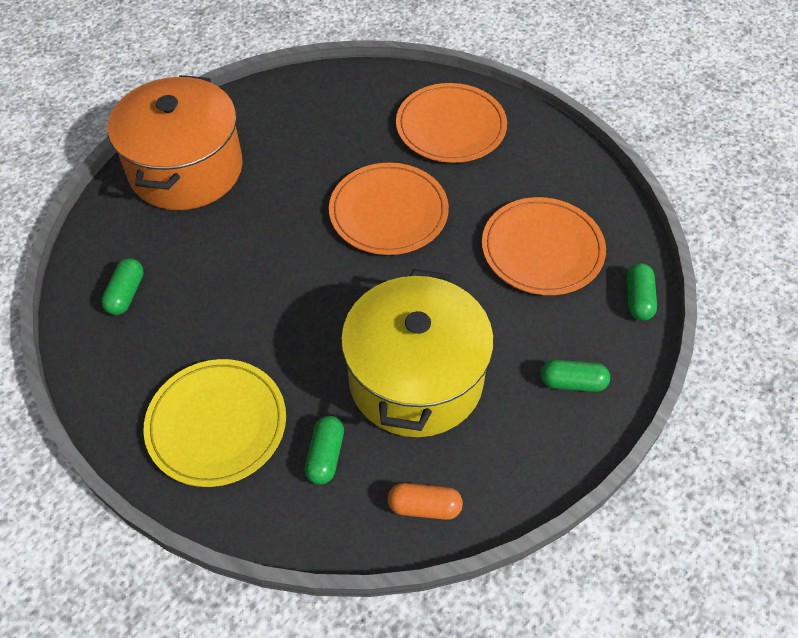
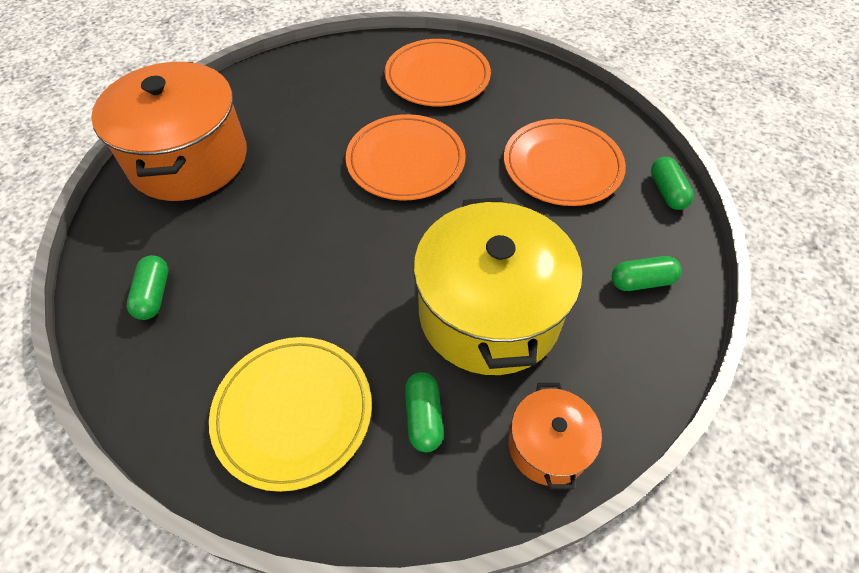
camera: 15 degrees left, 0 degrees up
orange capsule [388,483,463,520] -> orange pot [509,383,602,489]

